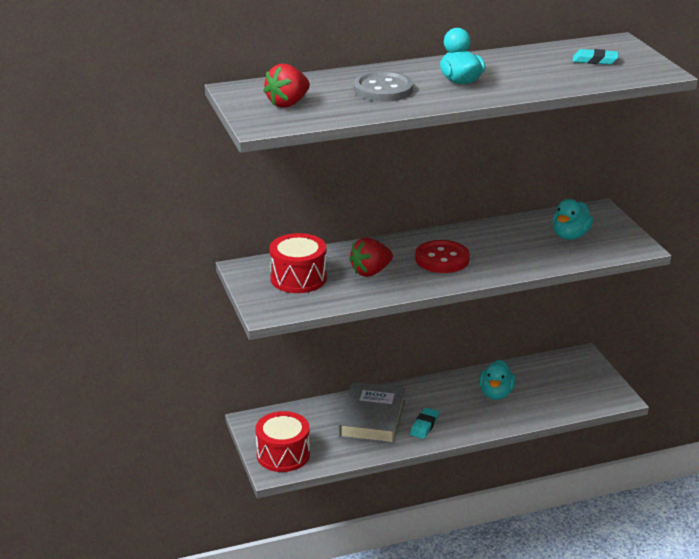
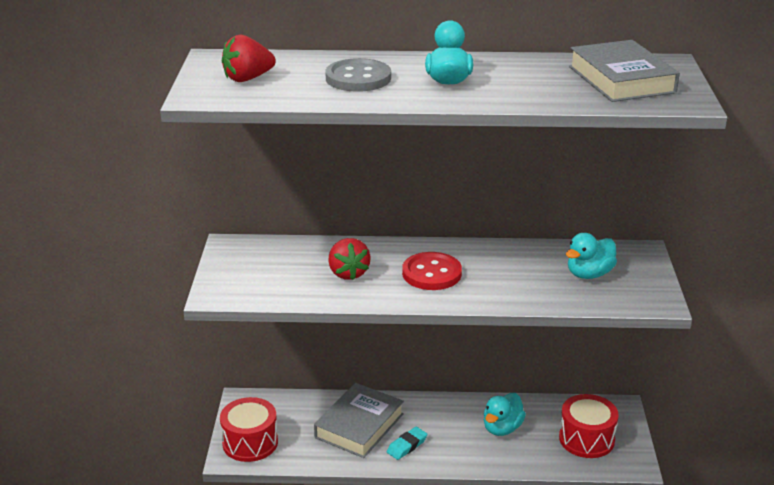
camera: 20 degrees right, 0 degrees up
red drum [269,233,327,293] -> red drum moved to [559,394,619,458]
red strawberry [349,238,393,277] -> red strawberry turned 90 degrees counterclockwise [328,238,371,280]
turquoise eraser [573,49,619,65] -> grey book [569,40,680,102]

